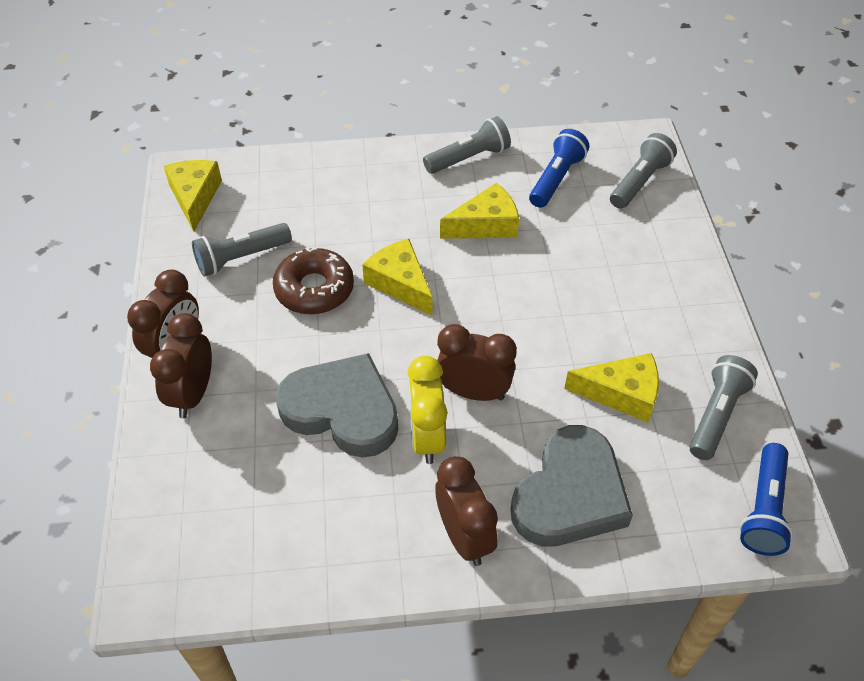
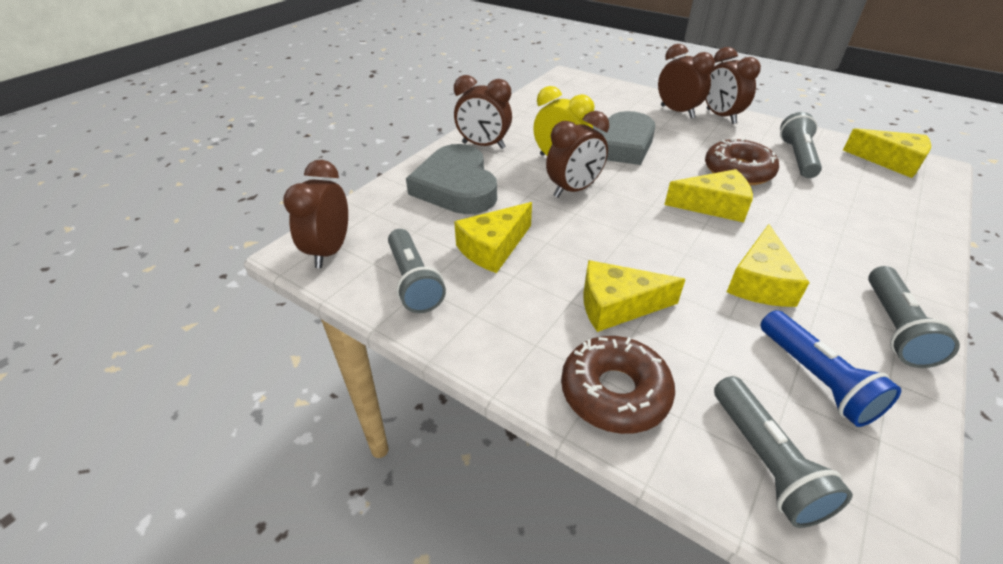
camera: 130 degrees right, 10 degrees down
blue flashlight [740,443,793,556] -> brown clock [283,160,348,268]
none -> brown donut [561,336,675,434]
none -> yellow cheese [583,260,686,332]

